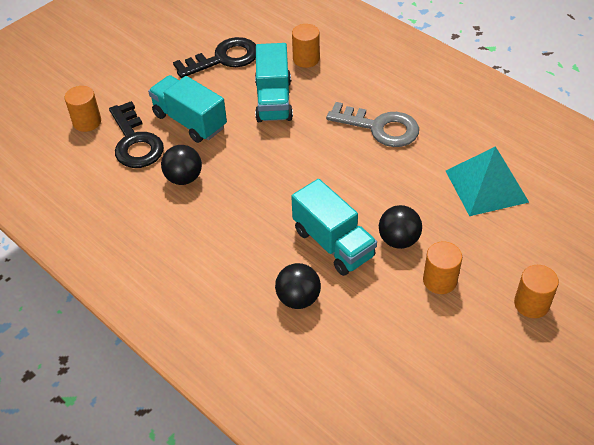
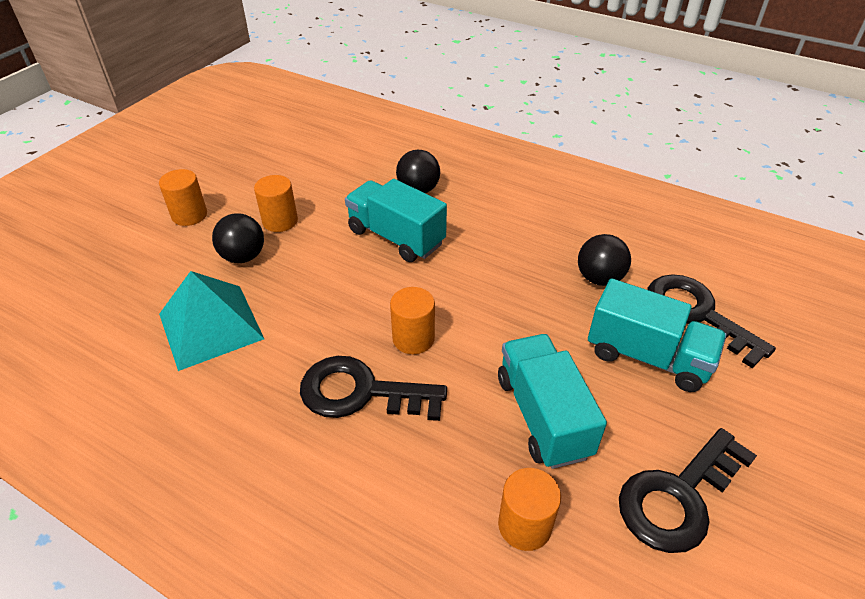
camera: 165 degrees right, 5 degrees down
orange cylinder [65,86,101,132] -> orange cylinder moved to [390,287,435,354]
grey key [326,102,419,147] -> black key [300,356,447,421]
black ball [379,205,422,249] -> black ball moved to [212,213,264,263]

